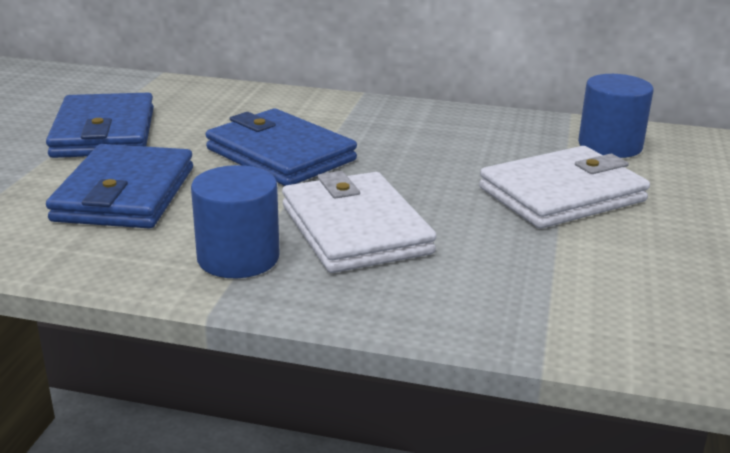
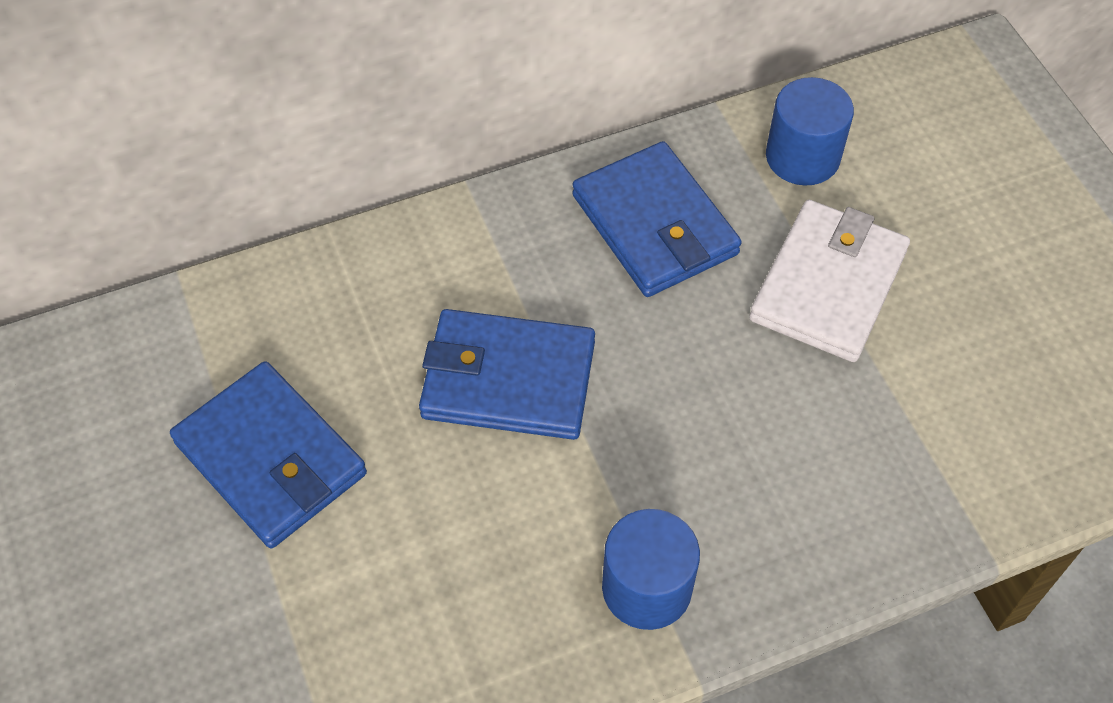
camera: 35 degrees left, 30 degrees up
blue wallet [46,144,193,229] -> blue wallet moved to [572,141,742,297]
white wallet [282,171,436,273] -> none

